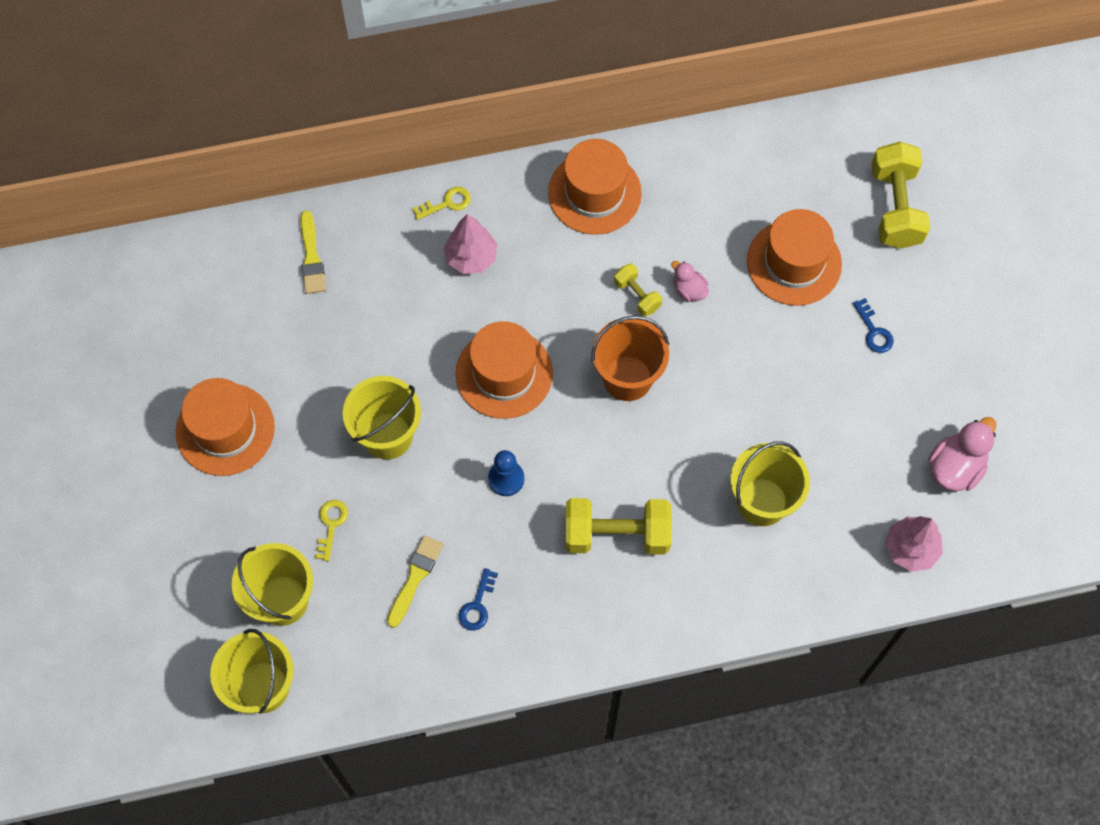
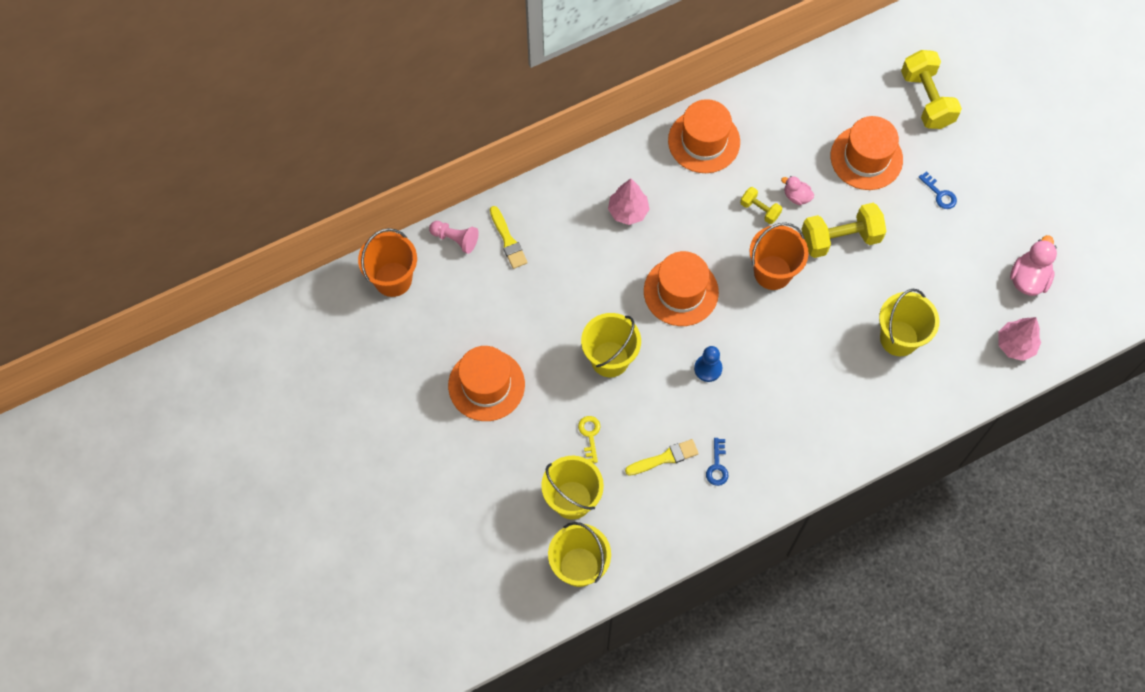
camera: 15 degrees left, 0 degrees up
yellow brush [387,535,443,628] -> yellow brush turned 60 degrees clockwise [625,439,699,476]
yellow key [413,187,471,220] -> none
yellow dumbbell [565,498,672,555] -> yellow dumbbell moved to [802,203,887,258]
none -> orange bucket [358,228,417,297]
none -> pink pawn [429,221,479,254]

